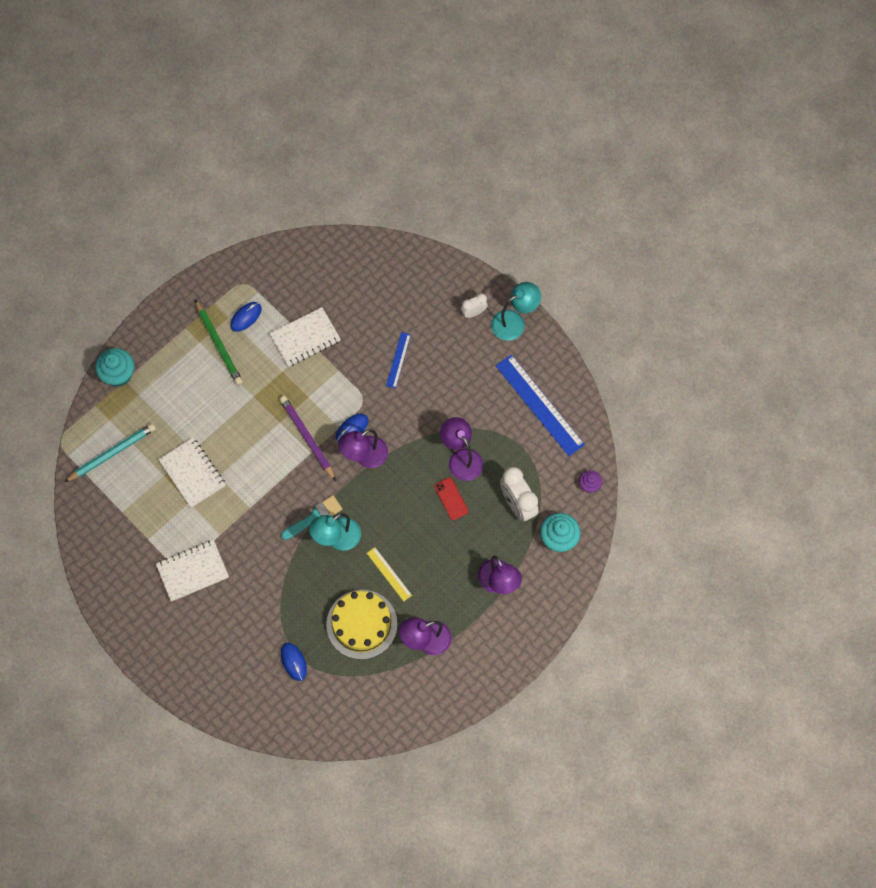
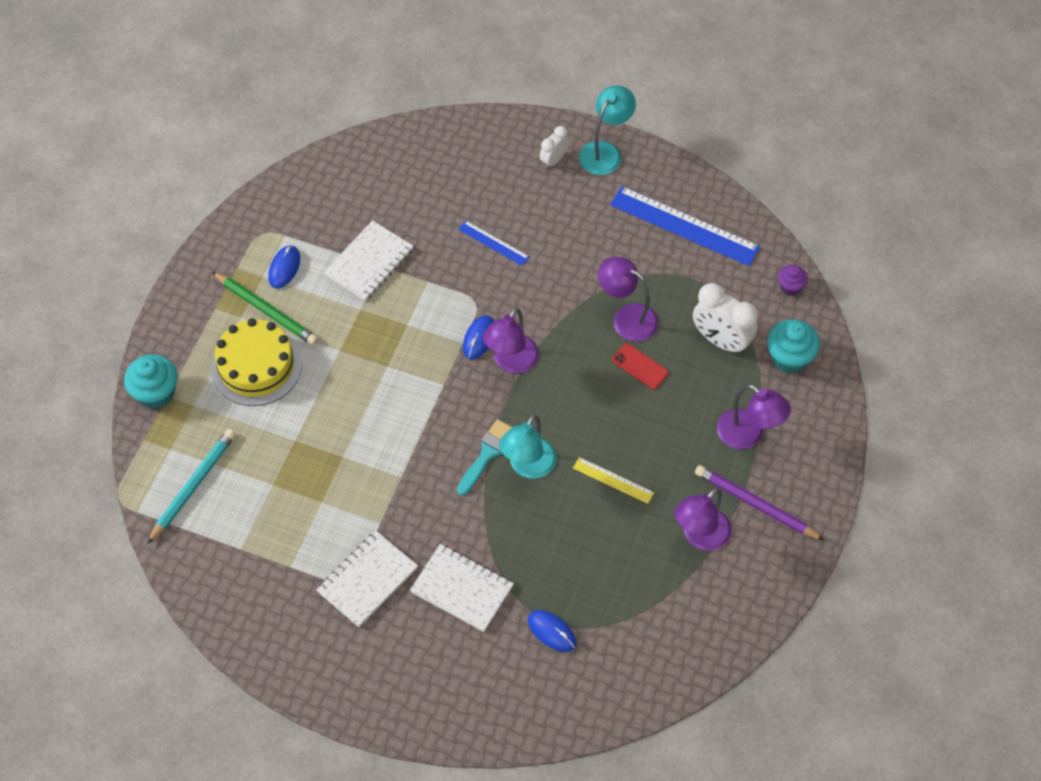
camera: 25 degrees left, 10 degrees down
white notebook [158,438,226,508] -> white notebook moved to [410,544,514,632]
purple pencil [279,396,336,481] -> purple pencil moved to [695,465,825,541]
yellow cake [326,590,397,660] -> yellow cake moved to [211,318,302,406]
blue ruler [386,332,411,389] -> blue ruler turned 45 degrees counterclockwise [458,220,529,266]

